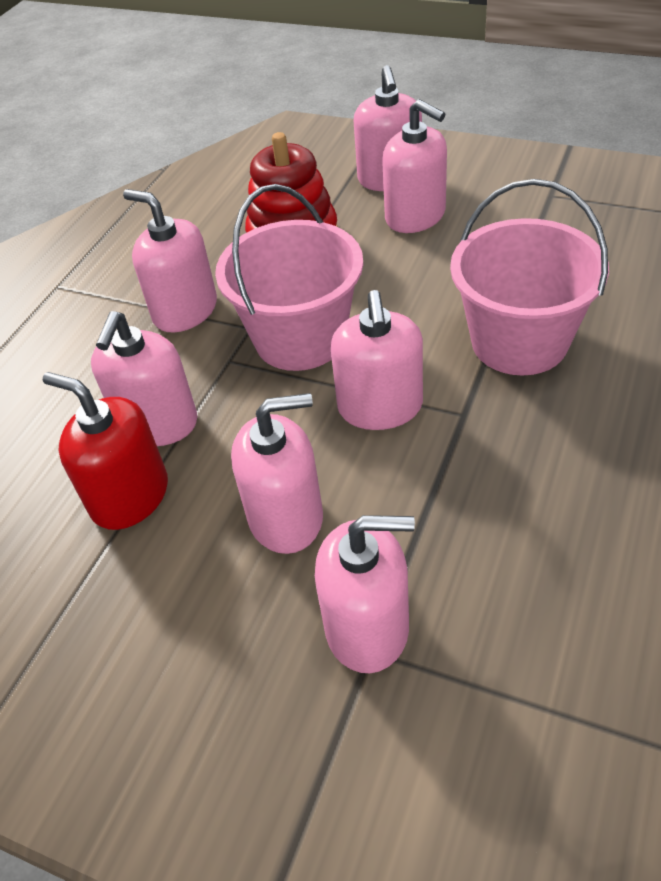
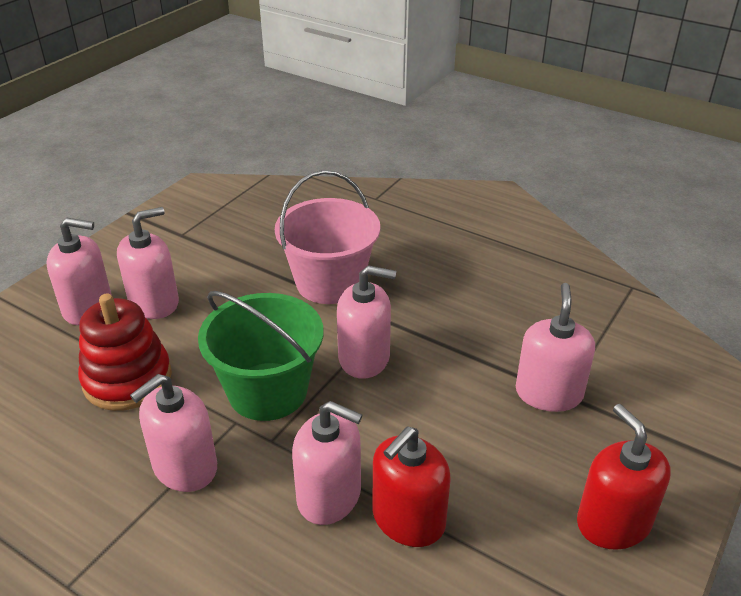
camera: 85 degrees left, 10 degrees down
pink bucket [215,184,363,371] -> green bucket [198,291,323,421]
pink soap dispenser [231,393,323,554] -> none
none -> red soap dispenser [577,404,671,550]

